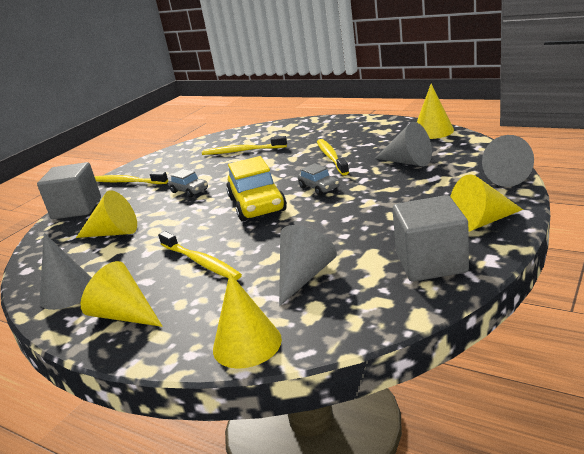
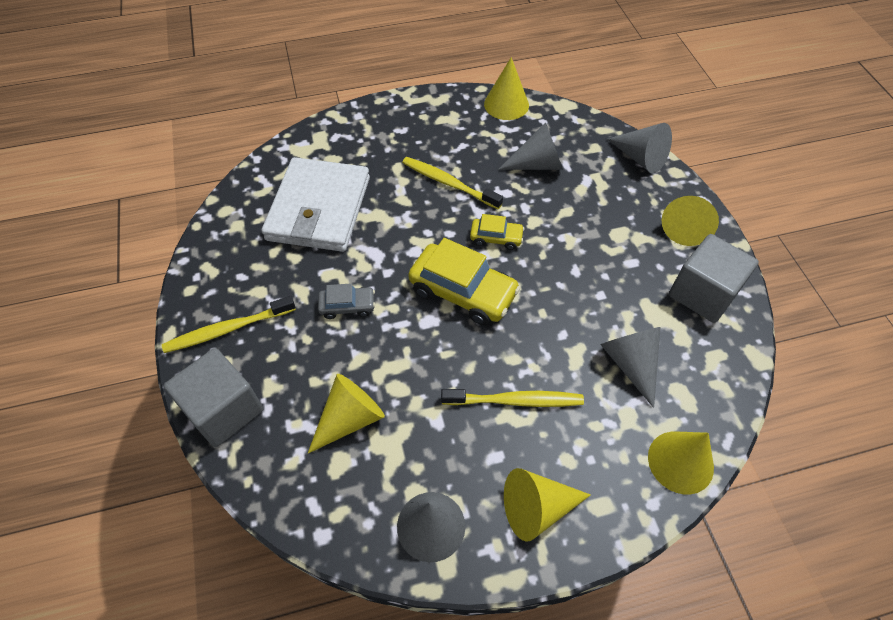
camera: 50 degrees left, 30 degrees up
yellow toothbrush [202,136,287,155] -> white wallet [262,157,370,252]
grey car [298,163,339,195] -> yellow car [470,214,524,250]

